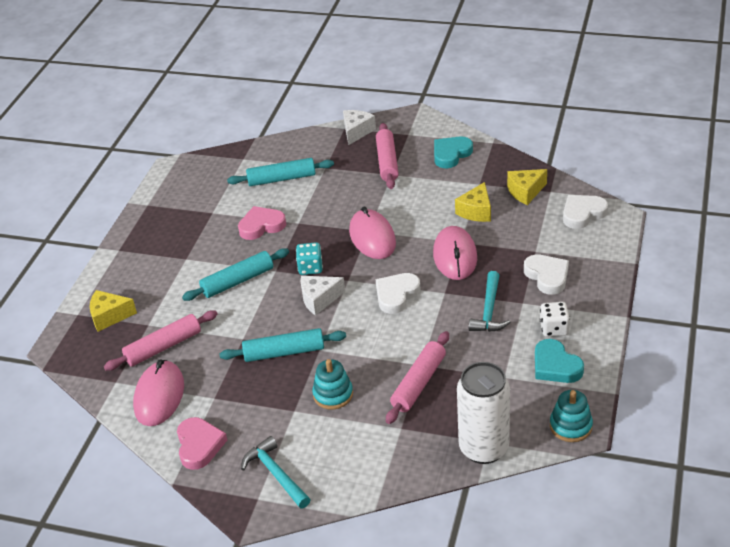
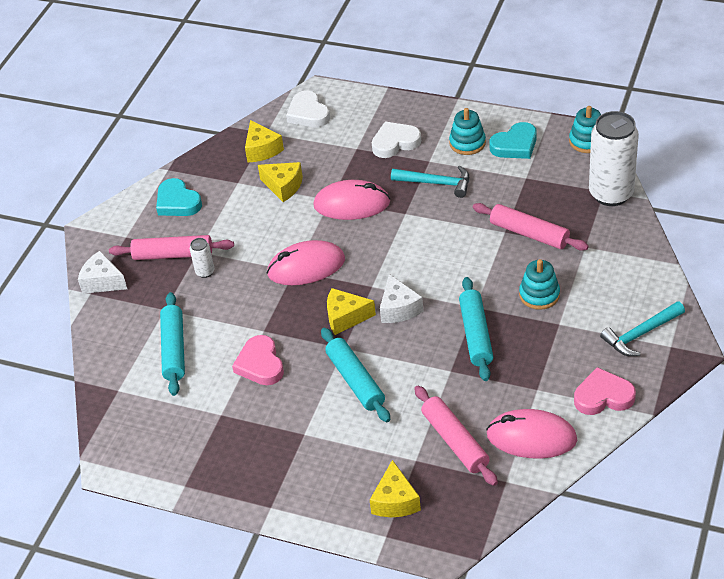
camera: 85 degrees left, 5 degrees up
turquoise dice [296,242,323,275] -> yellow cheese [327,288,376,335]
white heart [375,273,421,314] -> none
white dice [540,302,570,337] -> turquoise stacking toy [449,108,486,155]
none -> white can [190,238,214,278]

